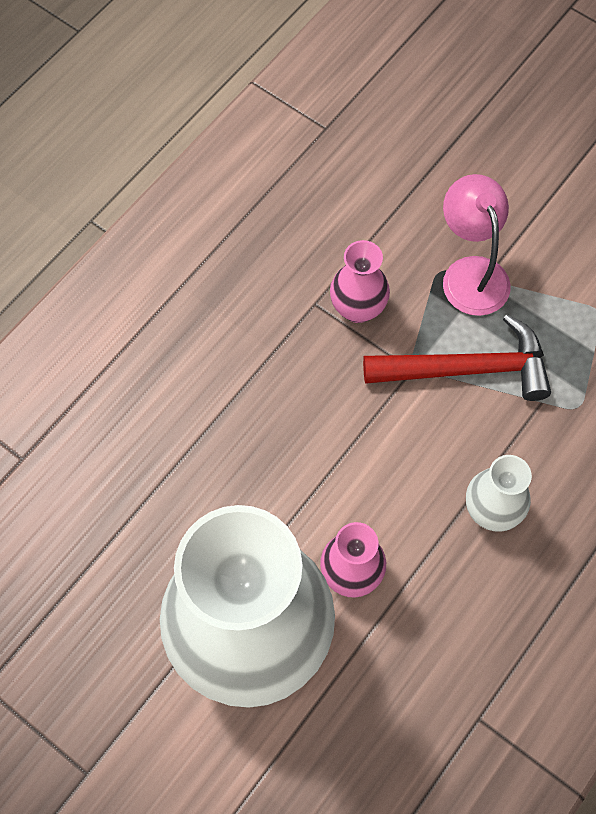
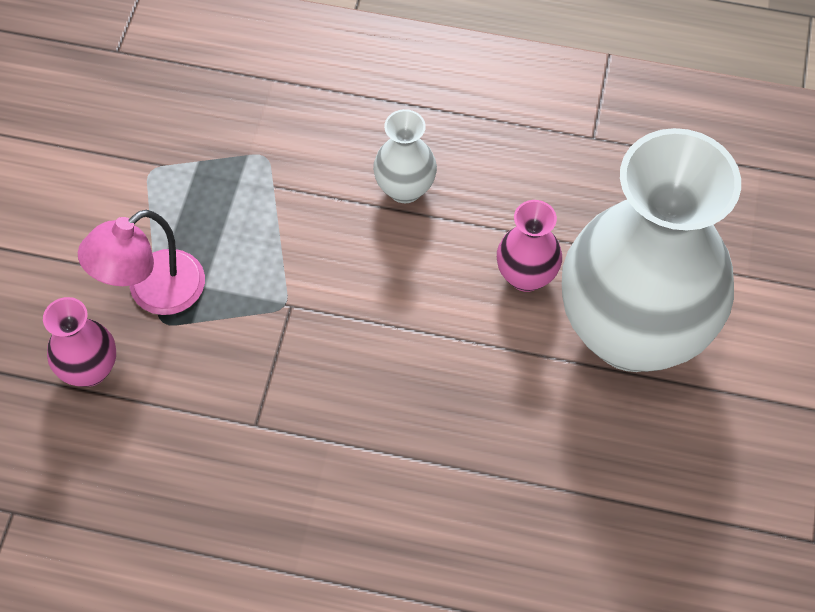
camera: 115 degrees left, 5 degrees down
pink vase [330,240,390,323] -> pink vase moved to [43,297,116,387]
red hammer [363,314,551,401] -> none

